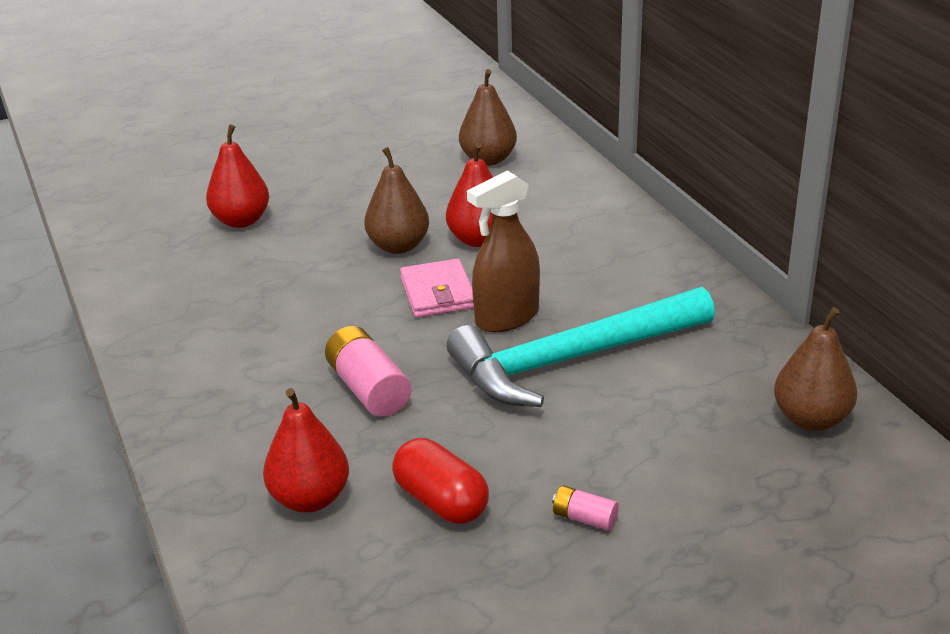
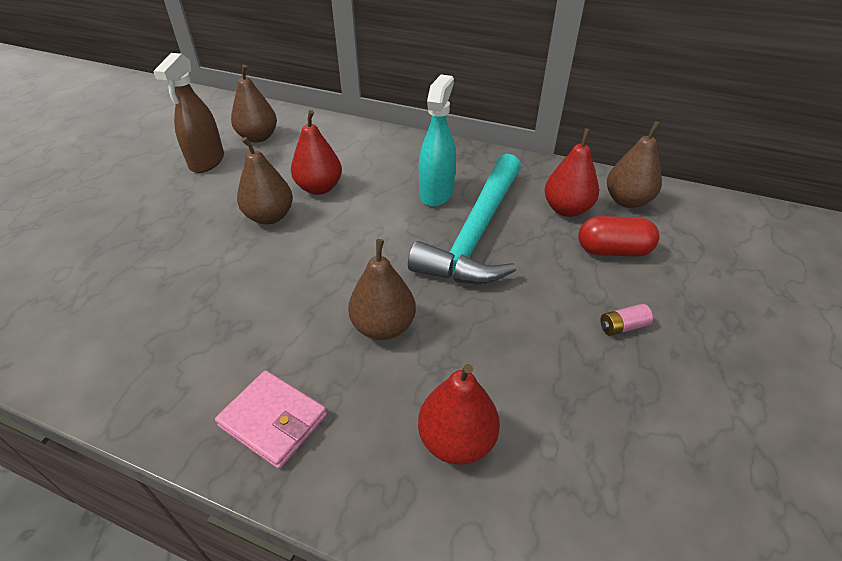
camera: 45 degrees left, 10 degrees up
red pear [206,125,269,228] -> red pear moved to [544,128,599,217]
pink battery [325,326,412,417] -> brown pear [348,239,416,340]
red capsule [392,438,489,524] -> red capsule moved to [578,216,659,257]
pink wallet [400,258,474,318] -> pink wallet moved to [215,370,327,469]
brown spray bottle [467,170,540,332] -> brown spray bottle moved to [153,53,224,173]
none -> turquoise spray bottle [419,75,456,207]

